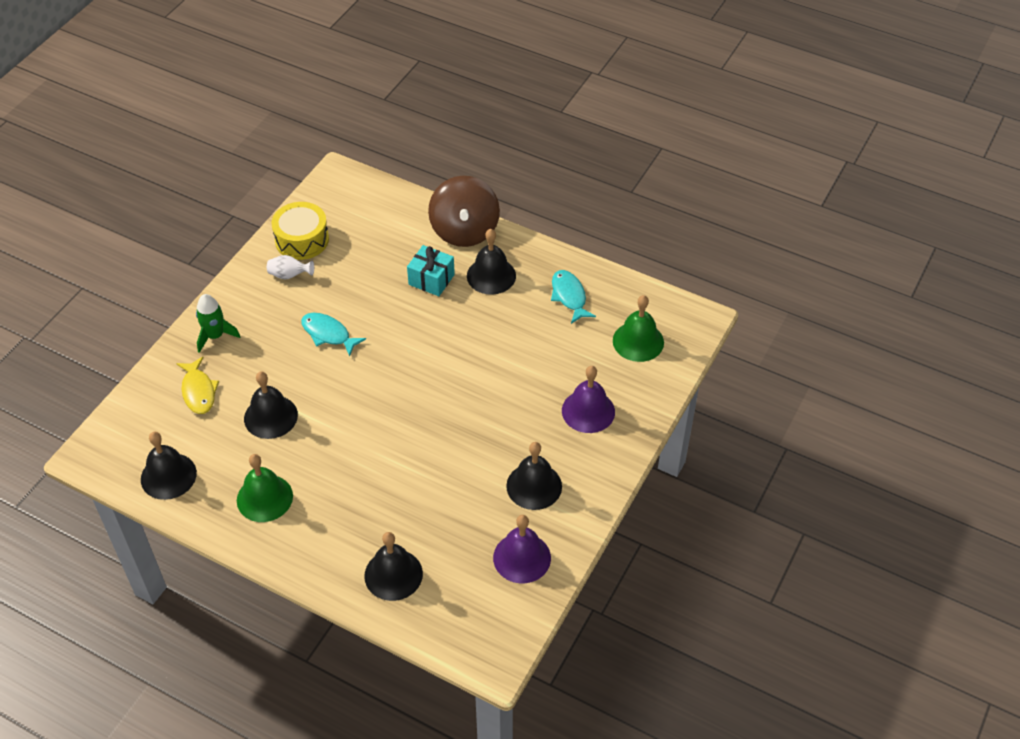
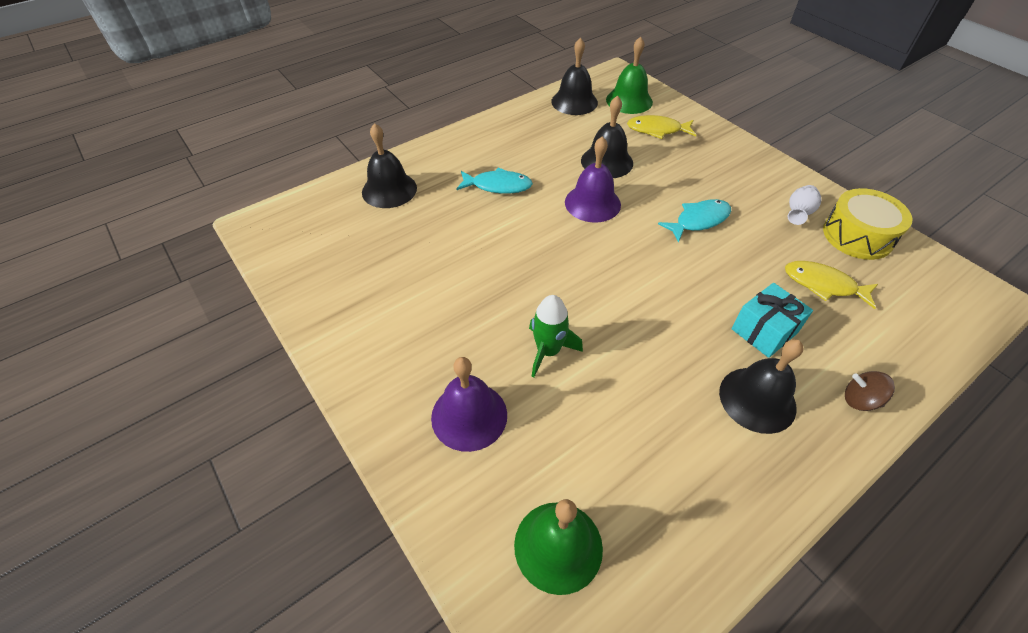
camera: 115 degrees right, 0 degrees up
green rocket [196,294,241,353] -> green rocket moved to [529,295,583,377]
green bell [237,454,293,522] -> green bell moved to [606,37,653,114]
brown spinning top [428,176,500,247] -> brown spinning top [845,371,895,411], size x0.42
purple bell [493,515,551,583] -> purple bell moved to [565,136,621,222]
black bell [506,442,562,510] -> none
turquoise fish [551,270,596,324] -> turquoise fish moved to [456,167,533,194]
none -> yellow fish [785,261,878,309]

